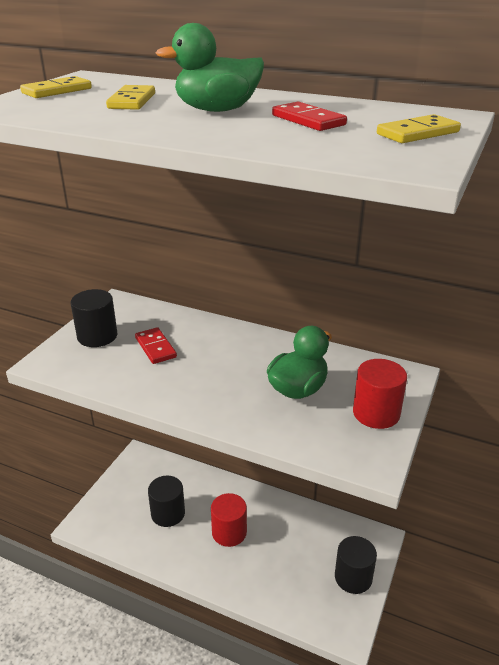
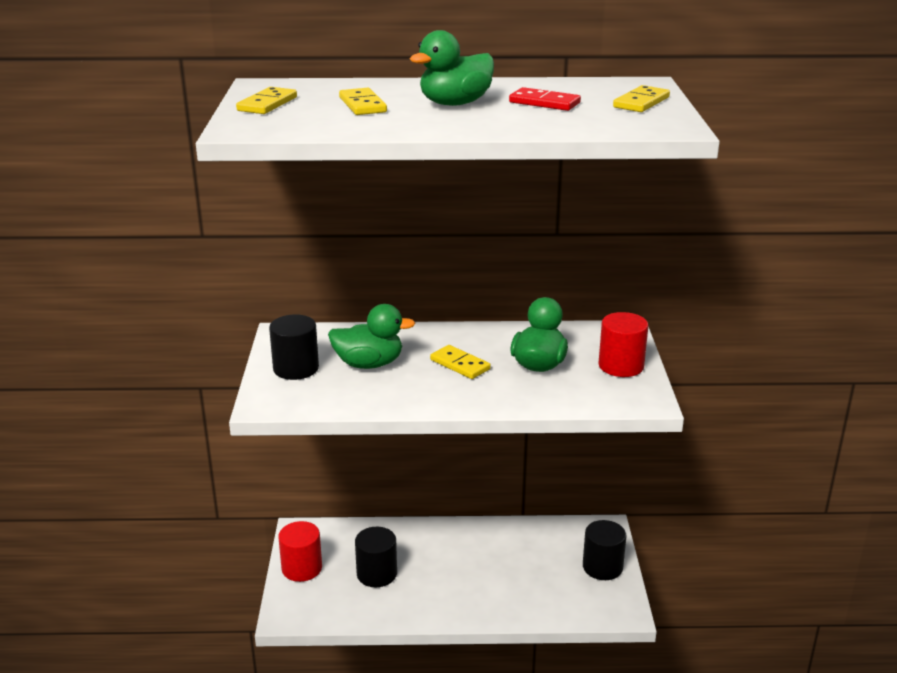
camera: 25 degrees left, 5 degrees down
red domino [135,327,177,364] -> green duck [328,304,415,369]
red cylinder [211,493,247,547] -> red cylinder moved to [278,521,322,582]
none -> yellow domino [430,345,491,379]

